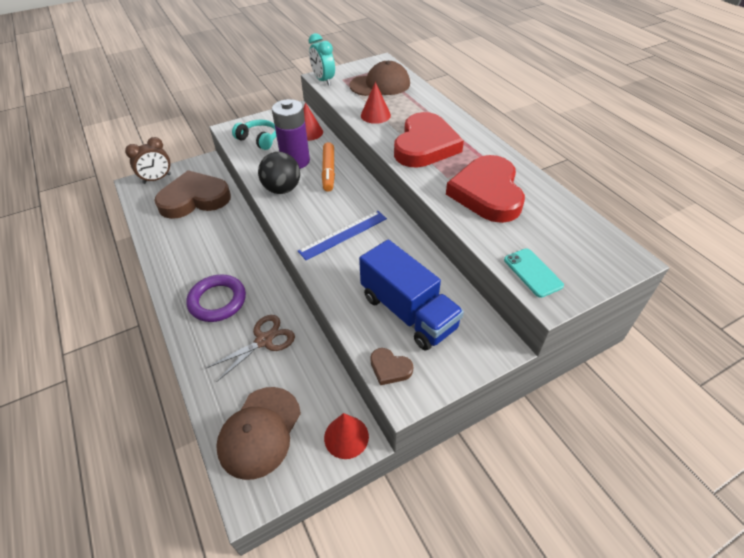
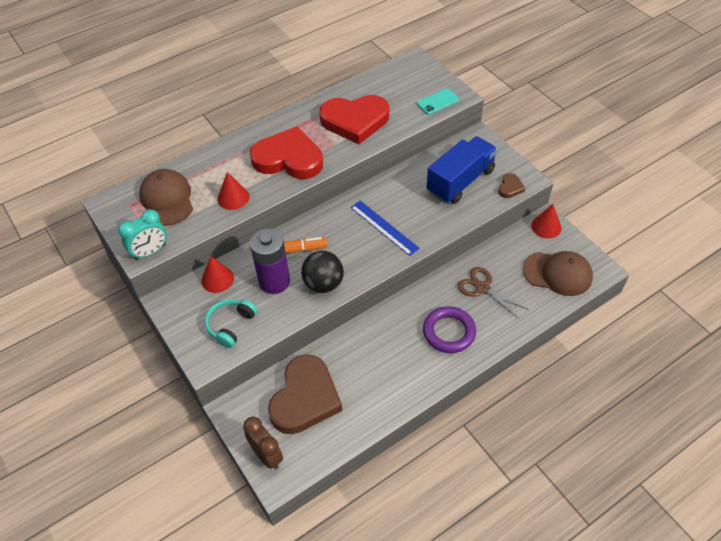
camera: 95 degrees left, 5 degrees up
brown heart [154,170,231,219] -> brown heart turned 135 degrees counterclockwise [268,354,342,434]

